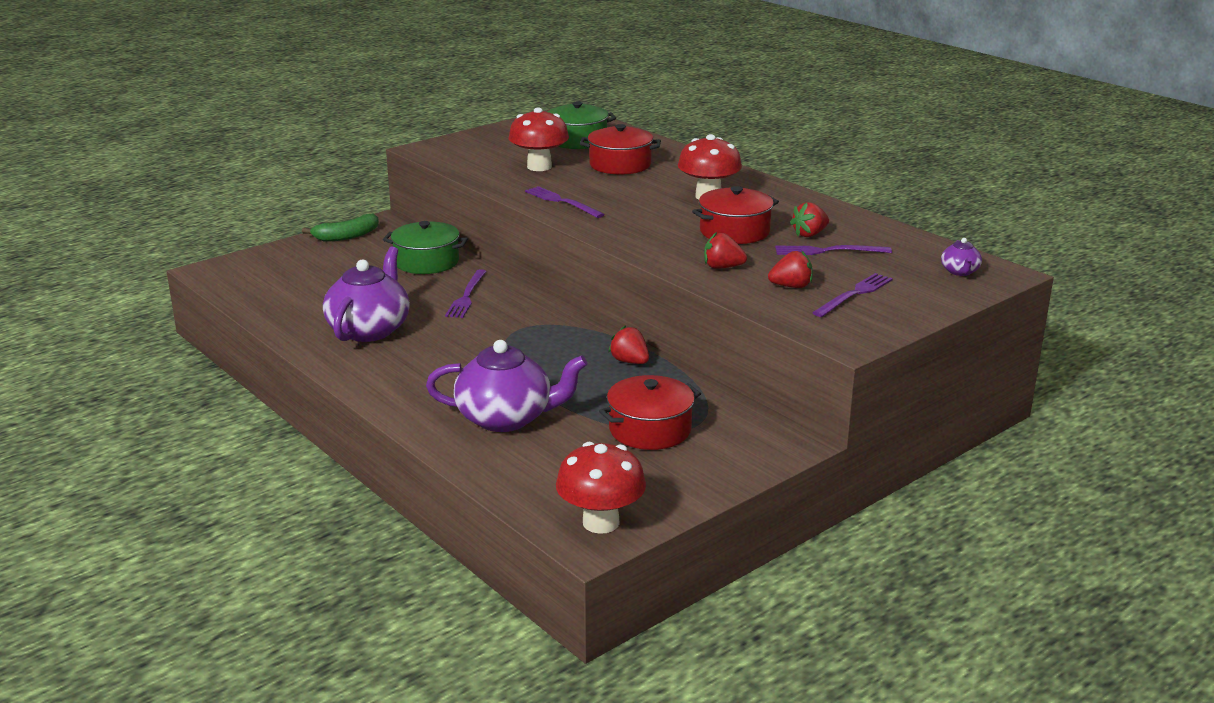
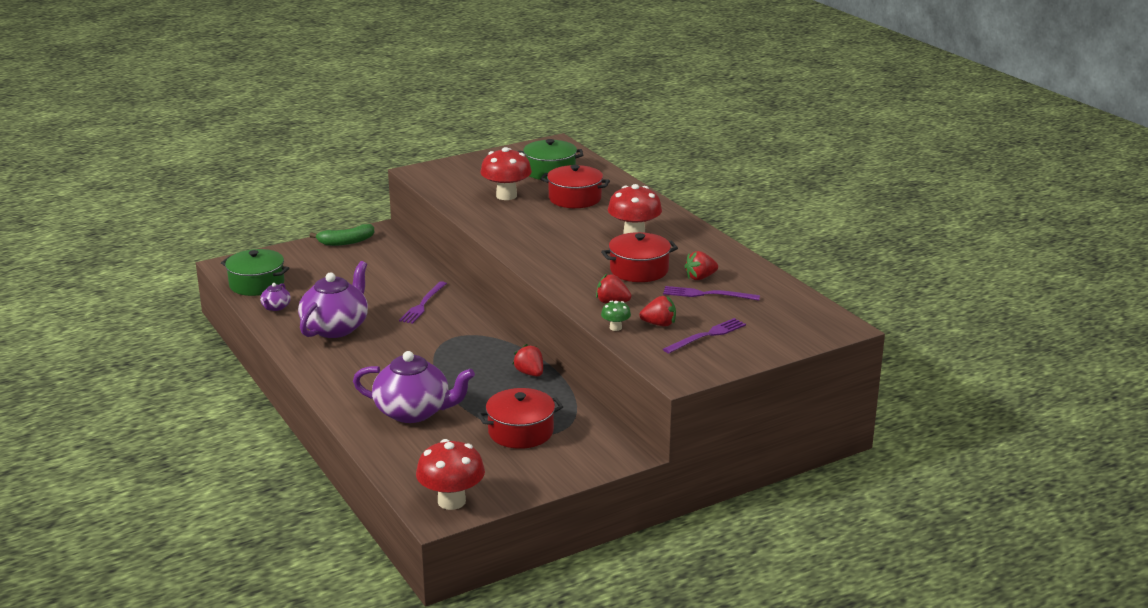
camera: 10 degrees right, 0 degrees up
green pot [383,221,468,274] -> green pot moved to [221,249,289,296]
purple fork [525,186,605,218] -> none
purple teapot [941,238,982,276] -> purple teapot moved to [260,283,291,311]
none -> green mushroom [601,301,631,331]

